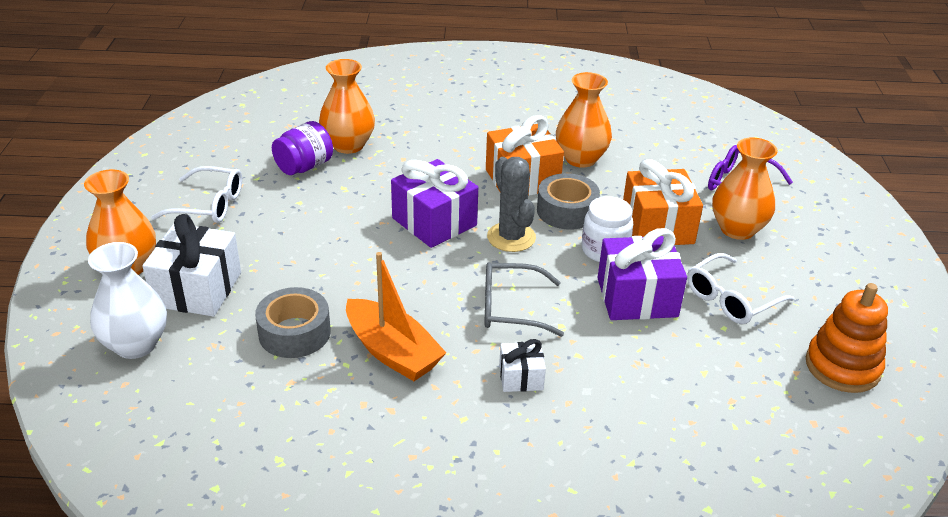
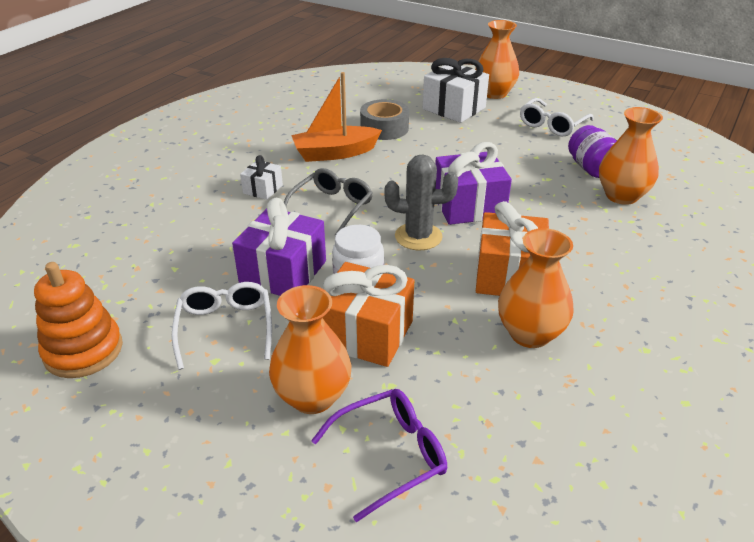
camera: 120 degrees right, 0 degrees up
white vase [88,242,167,359] -> none
grey tape [537,173,600,230] -> none

